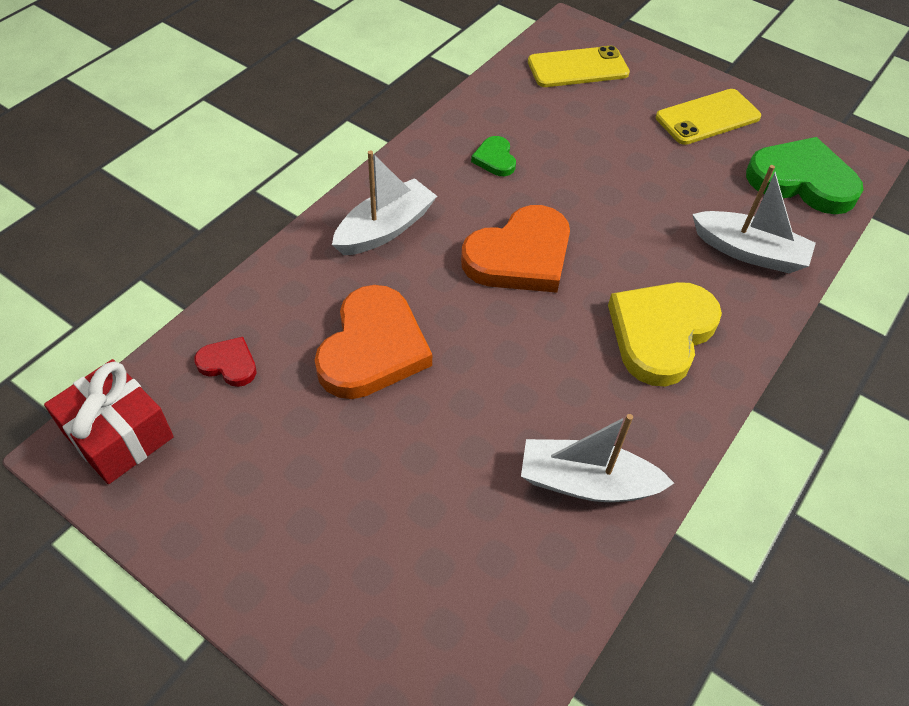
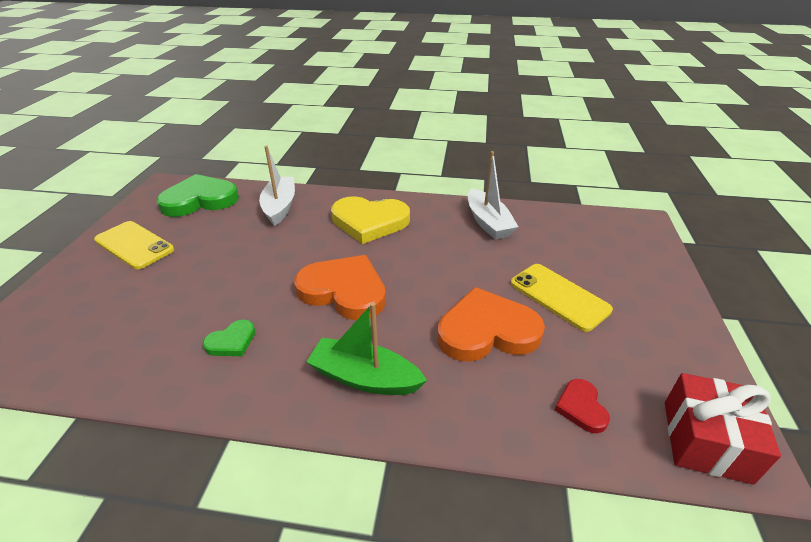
camera: 115 degrees left, 15 degrees down
white boat [332,150,437,255] -> green boat [306,302,427,395]
yellow phone [528,46,630,87] -> yellow phone moved to [511,264,613,332]
green heart [746,137,863,214] -> green heart turned 75 degrees clockwise [156,174,239,217]

